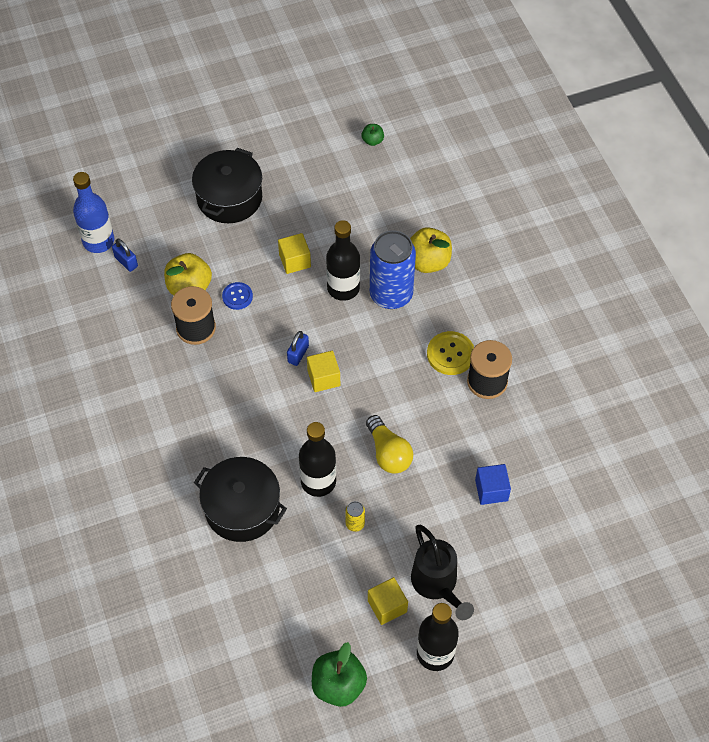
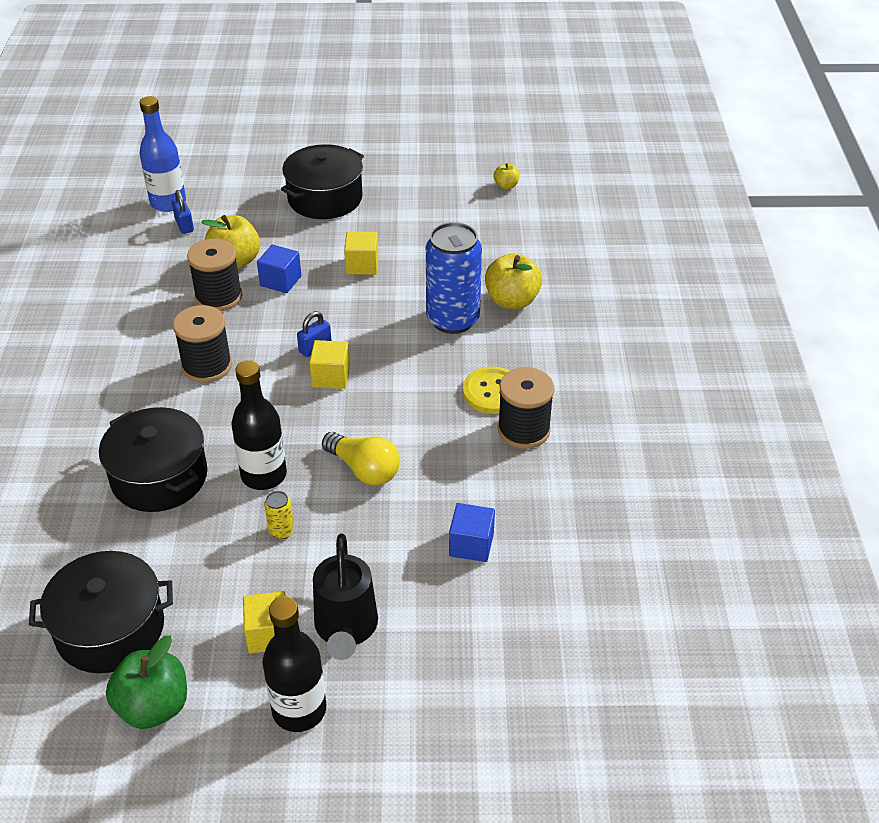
camera: 20 degrees right, 15 degrees down
blue button [222,282,253,310] -> blue cube [257,244,301,293]
black bottle [326,220,360,301] -> none
green apple [361,124,384,146] -> yellow apple [493,163,520,189]
yellow light bulb [366,415,413,474] -> yellow light bulb turned 45 degrees counterclockwise [322,432,400,485]
none -> black pot [29,551,173,673]
none -> black spool [173,305,232,383]

